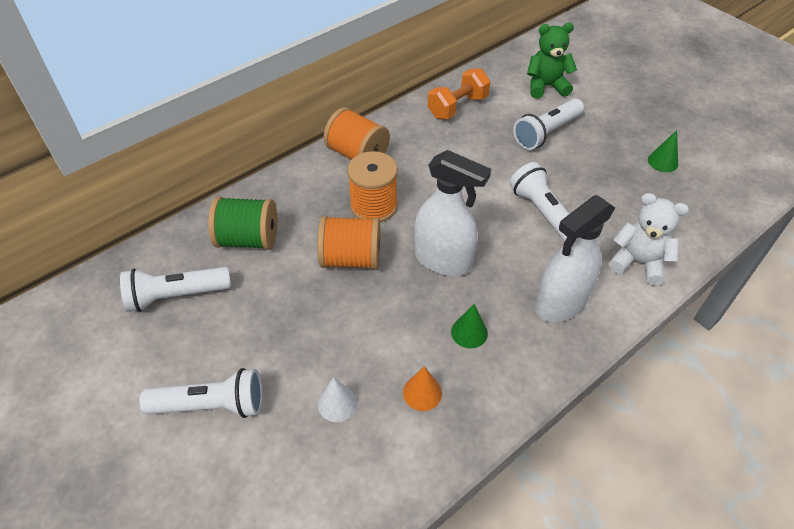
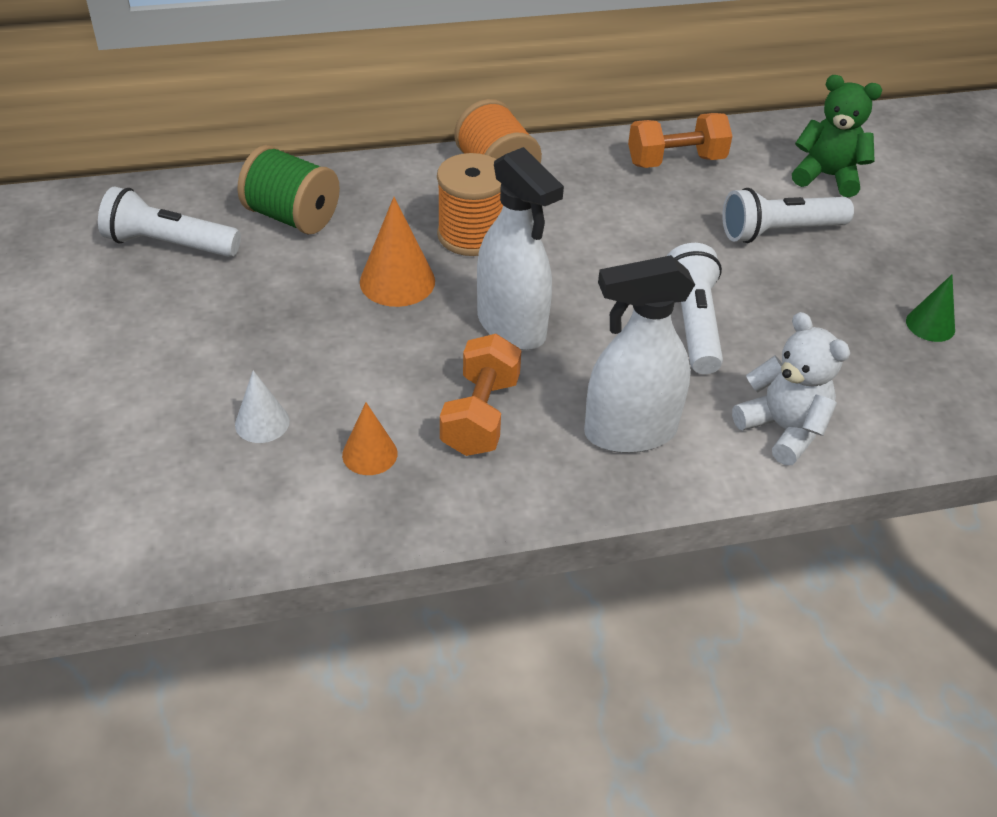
camera: 25 degrees right, 5 degrees down
white flashlight [139,368,263,418] -> none
orange spool [317,216,380,270] -> orange cone [360,197,435,307]
green cone [451,304,488,348] -> orange dumbbell [440,334,522,456]

